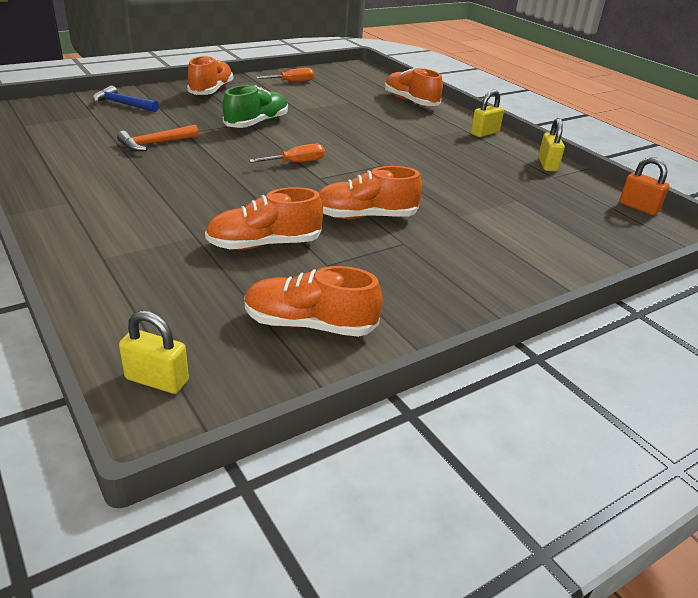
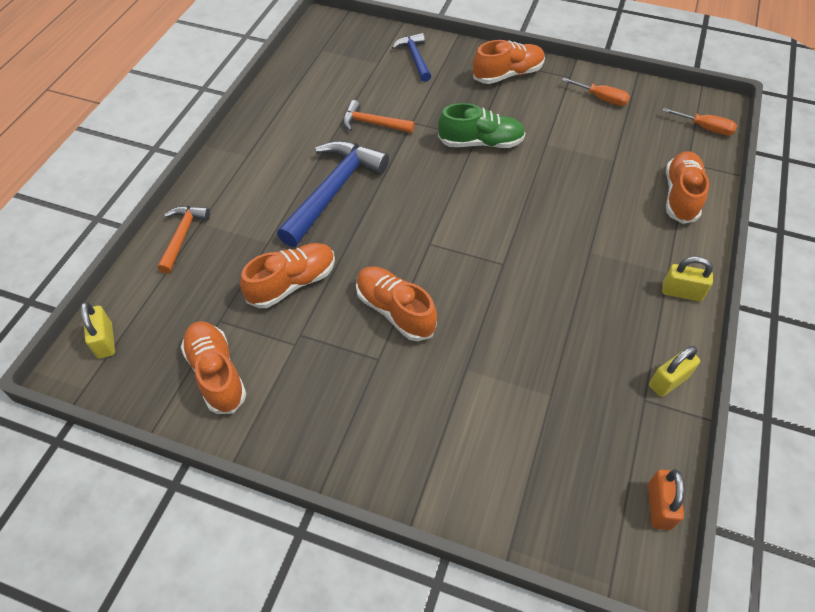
camera: 55 degrees right, 20 degrees up
orange shoe [205,187,323,250] -> orange shoe turned 105 degrees clockwise [240,243,335,308]
orange screwdriver [249,144,325,163] -> orange screwdriver moved to [663,108,737,135]
none -> orange hammer [157,206,210,274]
none -> blue hammer [277,141,389,247]

